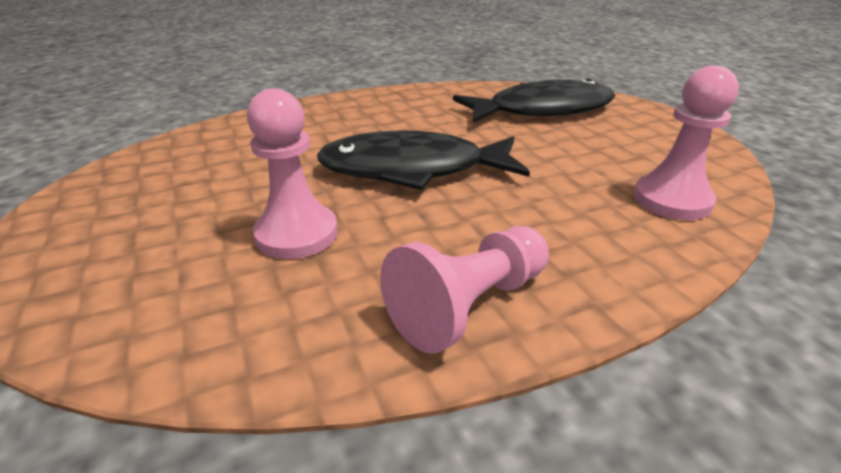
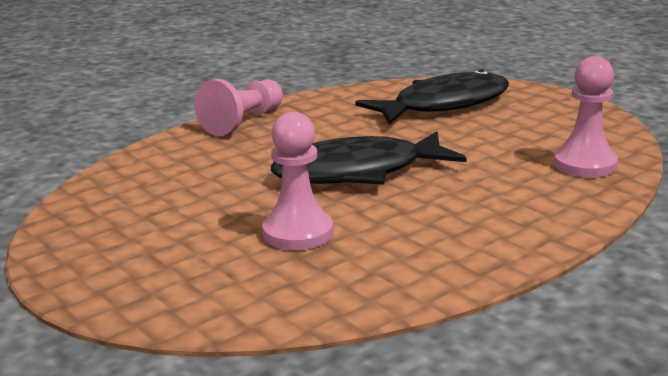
camera: 15 degrees left, 10 degrees down
pink pawn [380,226,549,354] -> pink pawn moved to [194,79,283,136]

